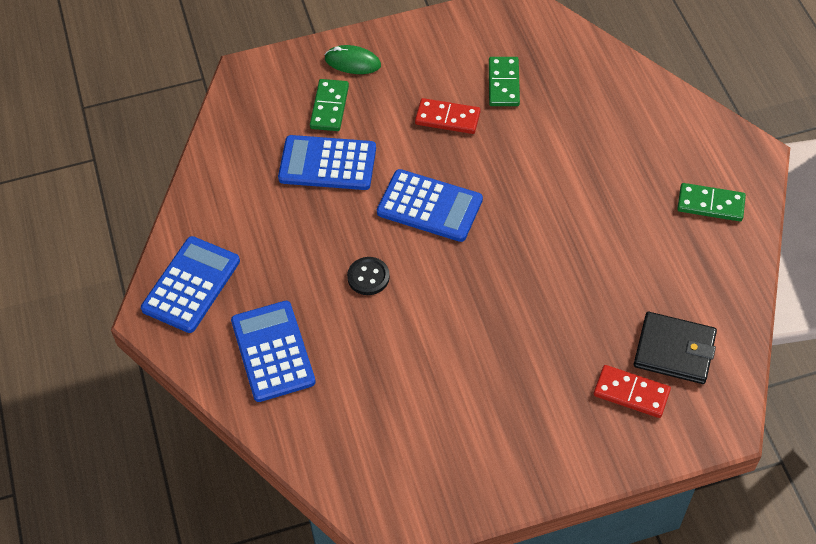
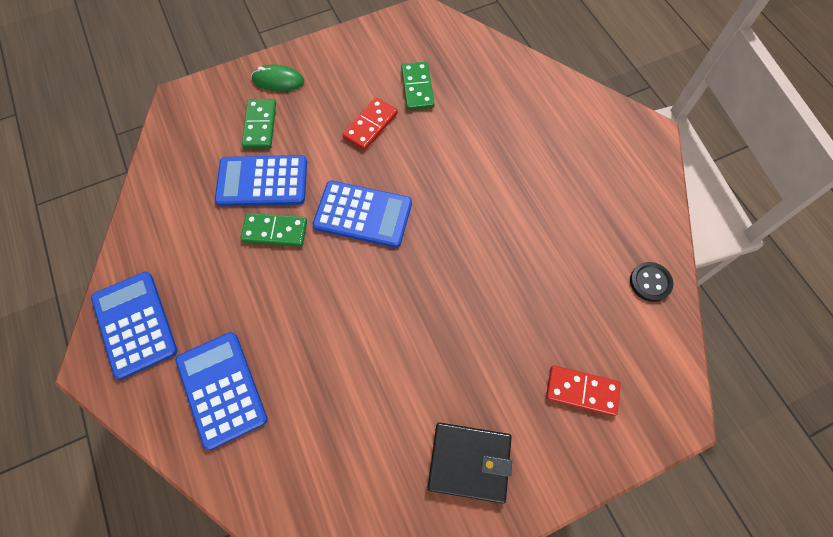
camera: 10 degrees left, 10 degrees up
blue calculator [141,236,240,333] -> blue calculator turned 45 degrees counterclockwise [91,271,177,380]
black button [347,257,390,295] -> black button moved to [630,262,673,302]
red domino [415,98,480,134] -> red domino turned 60 degrees counterclockwise [342,97,398,150]
black wallet [634,312,717,384] -> black wallet moved to [428,422,512,504]
green domino [677,183,746,221] -> green domino moved to [240,213,307,247]

